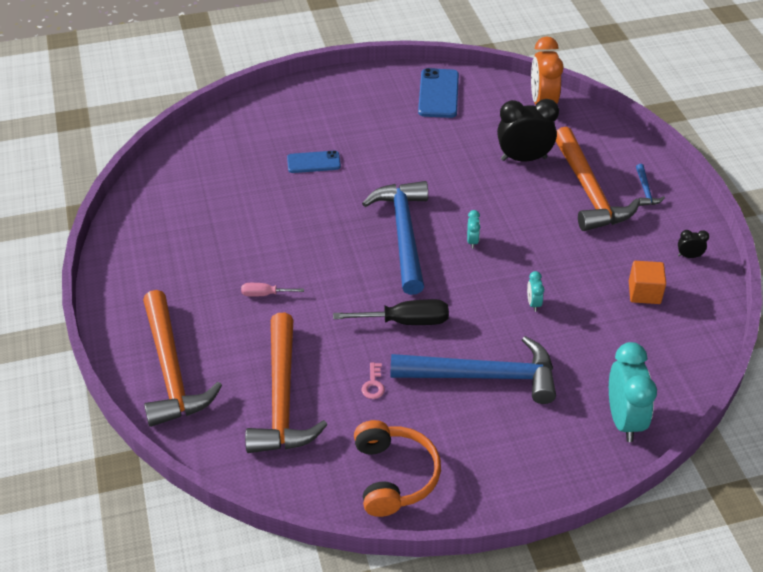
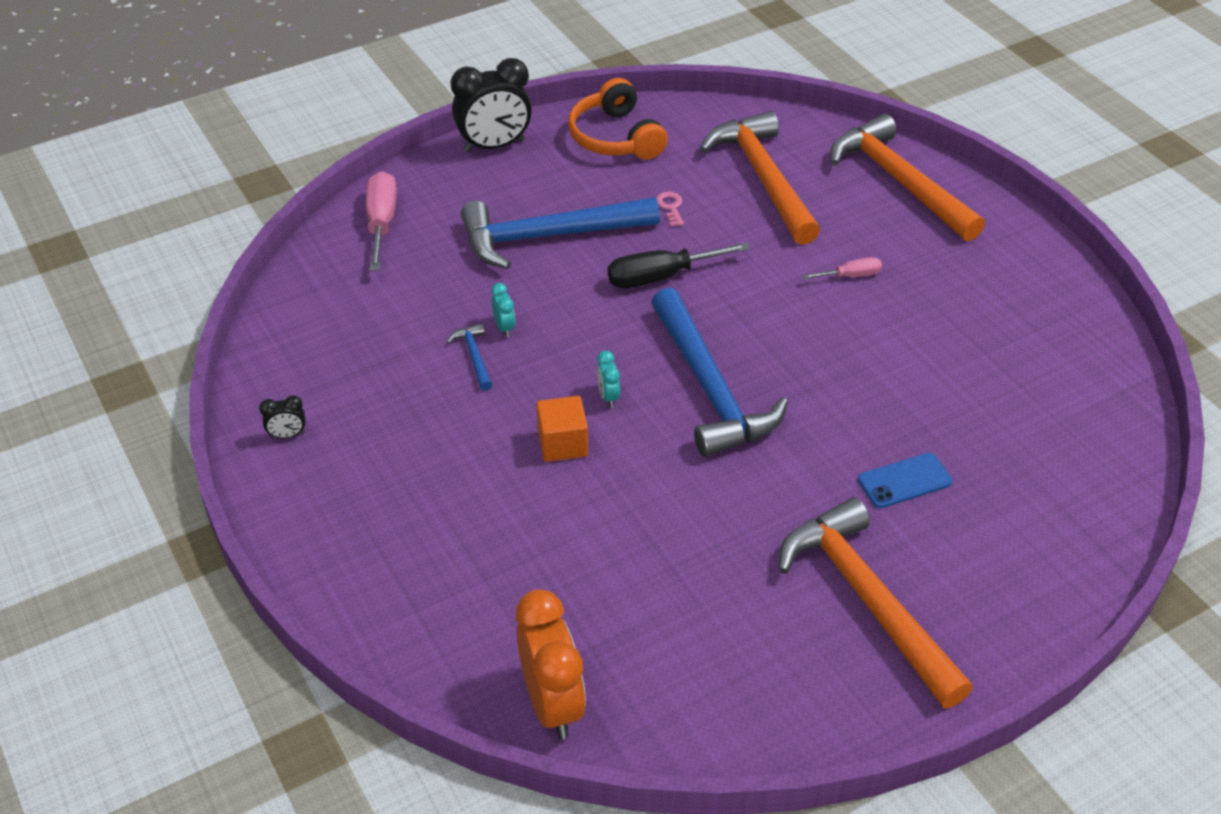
camera: 165 degrees right, 0 degrees up
blue phone [418,68,459,118] -> none
black clock [497,99,559,161] -> black clock moved to [451,58,532,153]
orange hammer [556,127,640,231] -> orange hammer moved to [779,497,973,708]
turquoise clock [609,342,657,442] -> pink screwdriver [366,171,397,271]
orange cube [629,261,666,304] -> orange cube moved to [536,396,588,462]
blue hammer [636,164,665,206] -> blue hammer moved to [446,323,492,391]

